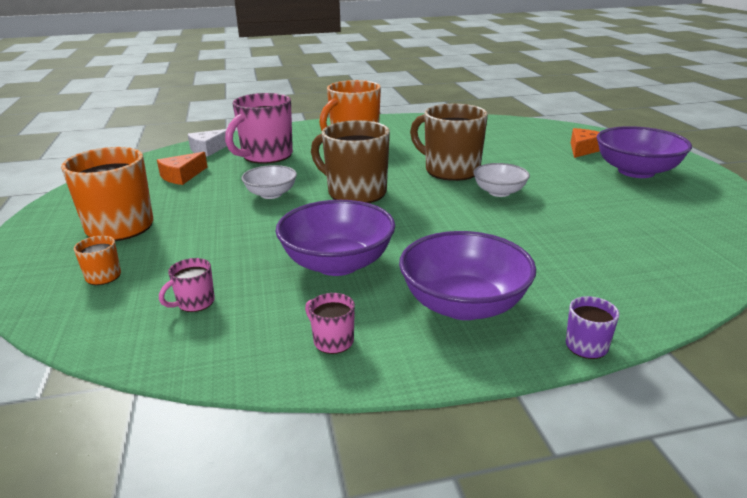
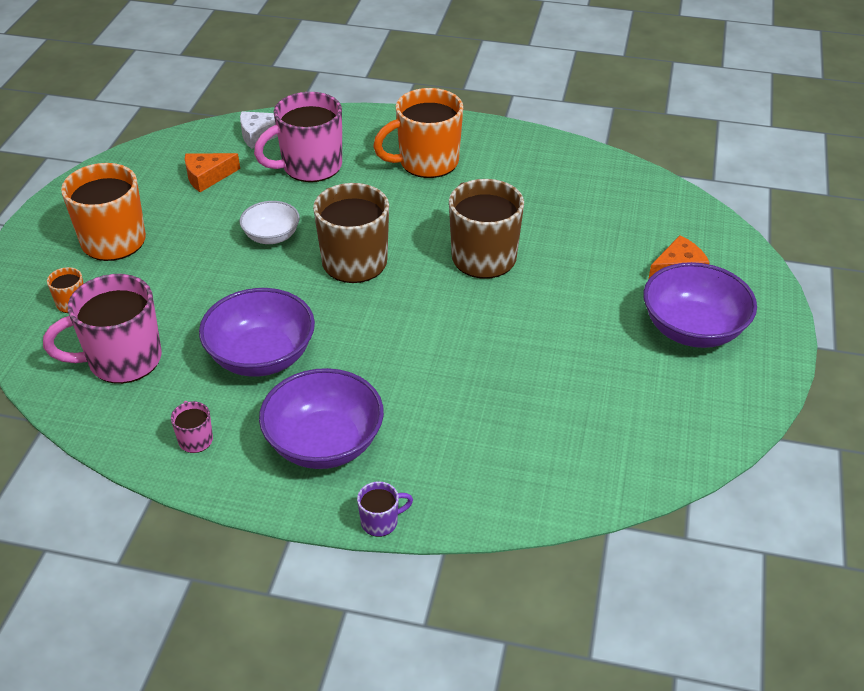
camera: 25 degrees right, 15 degrees up
pink mug [159,258,215,312] -> pink mug [43,274,162,384], size x2.25
white bowl [473,163,530,197] -> none

